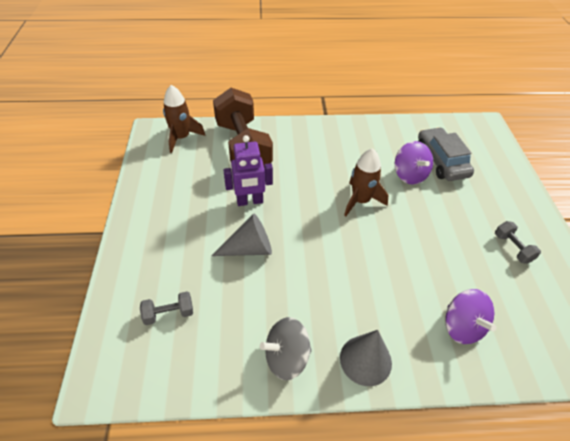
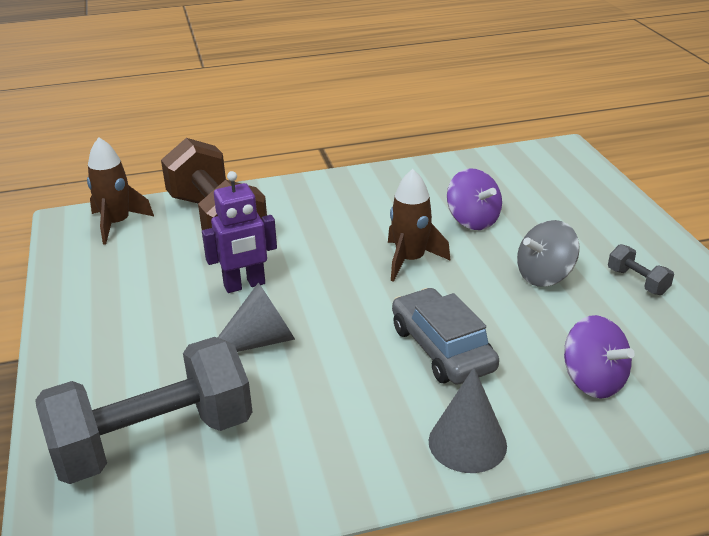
camera: 10 degrees left, 15 degrees down
grey dumbbell [140,292,193,325] -> grey dumbbell [35,337,252,484], size x2.50
grey spinning top [260,317,312,380] -> grey spinning top moved to [517,220,580,287]
grey car [418,127,474,181] -> grey car moved to [392,288,499,385]

